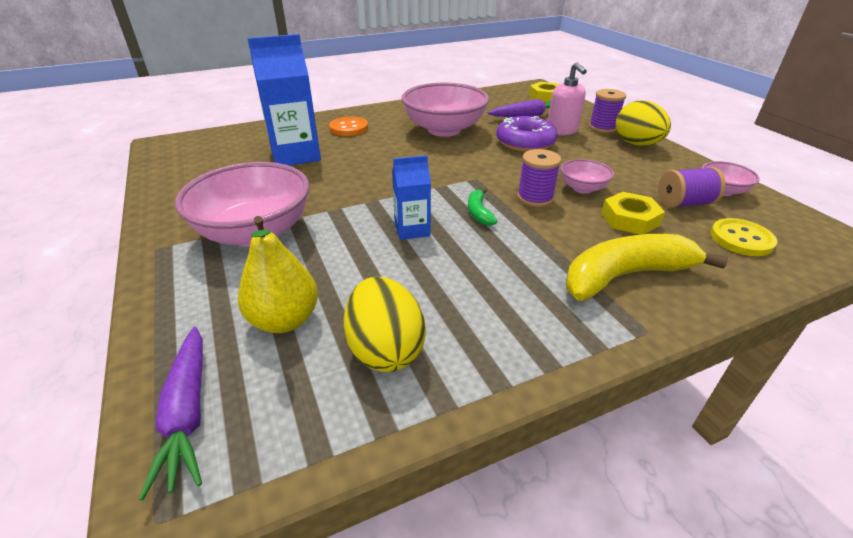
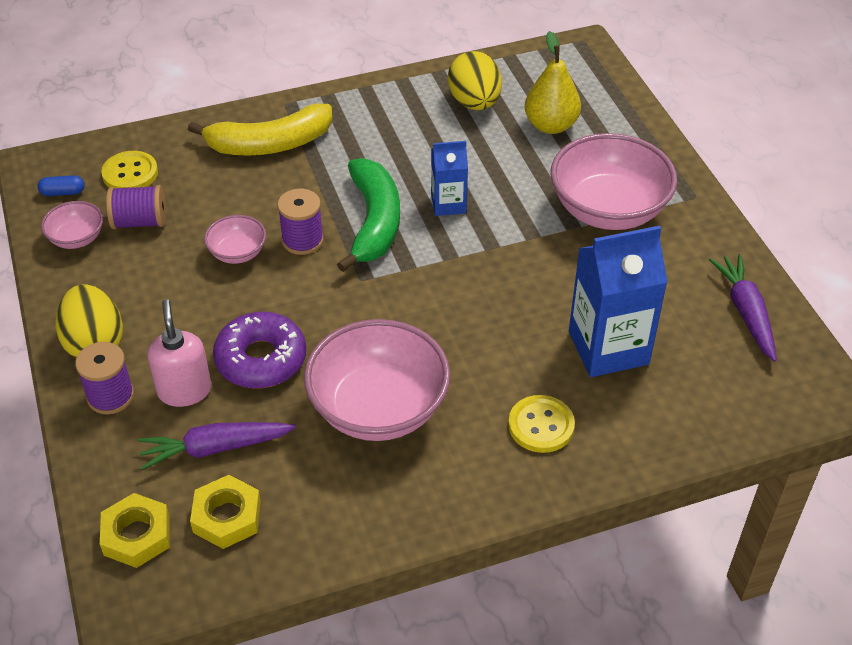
camera: 175 degrees left, 10 degrees up
purple carrot [139,327,203,501] -> purple carrot moved to [709,254,777,362]
orange button [329,117,368,136] -> yellow button [508,395,575,453]
green banana [468,188,497,226] -> green banana [337,158,400,272], size x2.16
yellow nut [601,192,665,235] -> yellow nut moved to [190,475,261,549]
none -> blue capsule [37,175,85,196]

